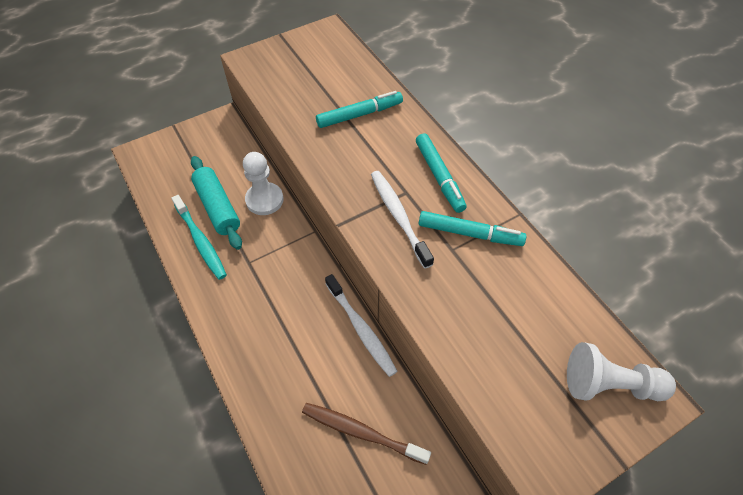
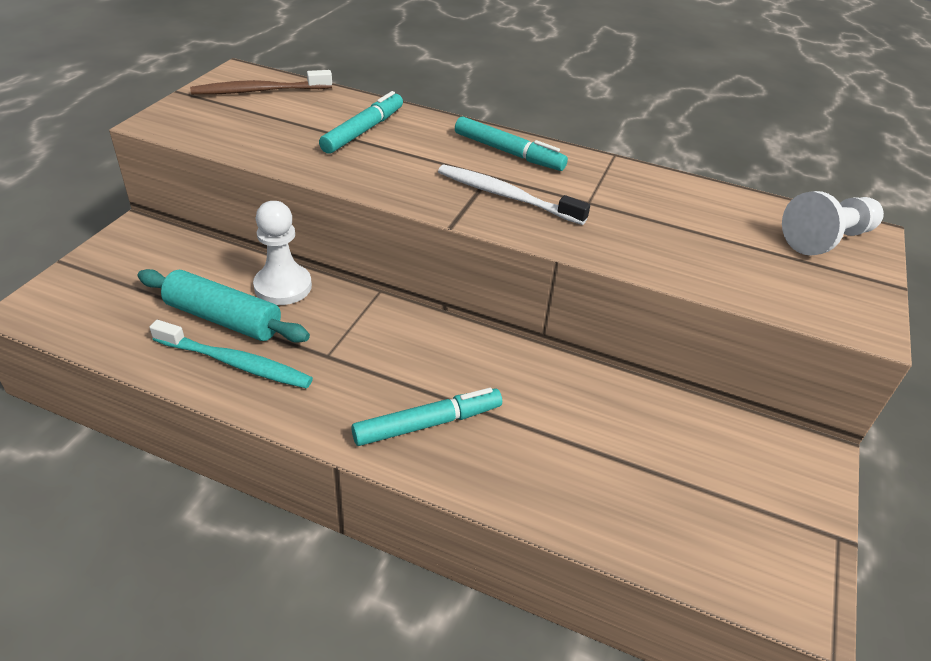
camera: 40 degrees left, 15 degrees down
brown toothbrush [302,403,431,465] -> brown toothbrush moved to [190,70,332,95]
white toothbrush [325,274,397,377] -> none
turquoise marker [419,211,526,246] -> turquoise marker moved to [351,388,502,446]

